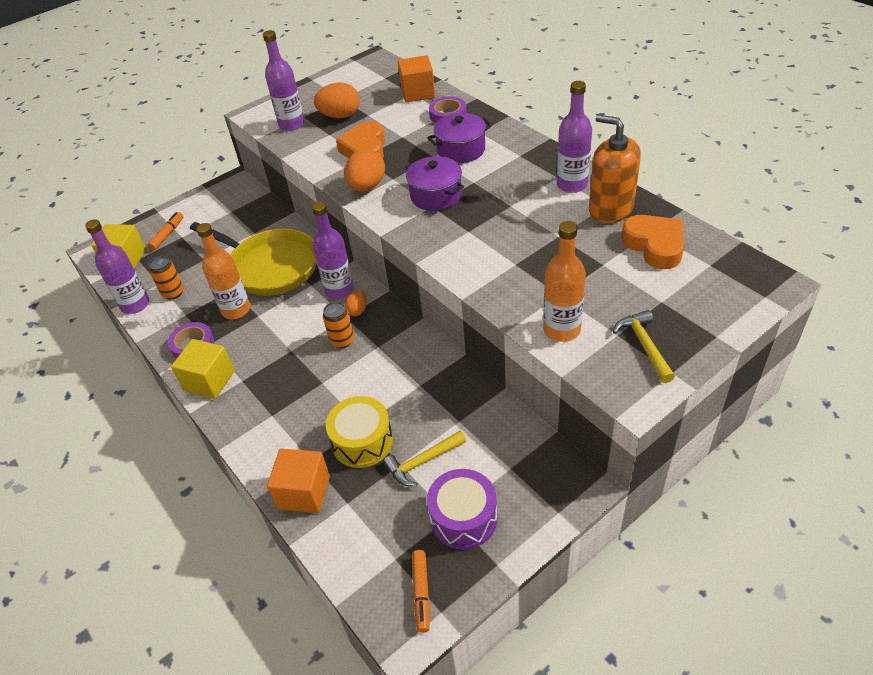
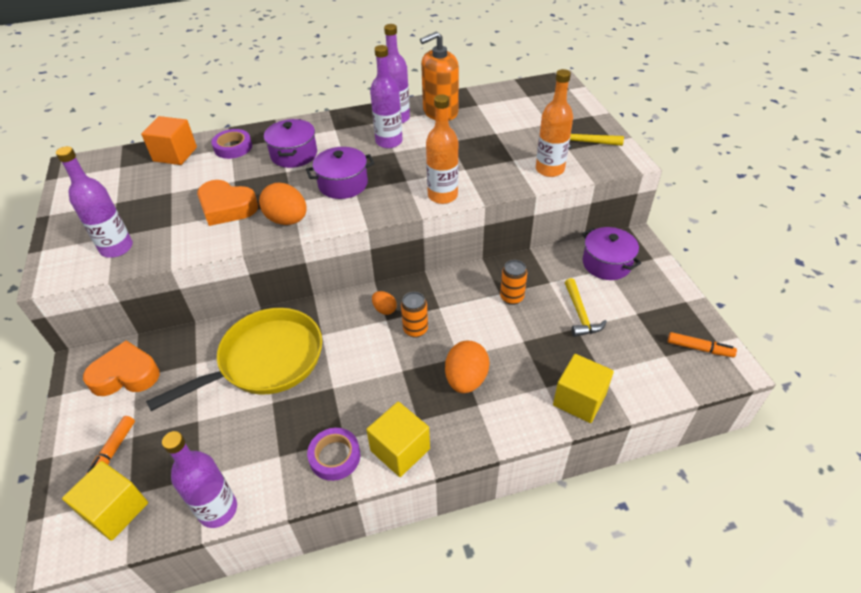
camera: 70 degrees left, 0 degrees up
orange marker [148,212,184,250] -> orange marker turned 120 degrees counterclockwise [86,416,135,474]
orange can [149,256,184,300] -> orange can moved to [500,260,527,305]
orange bottle [197,223,251,319] -> orange bottle moved to [426,94,459,204]
orange cube [267,449,330,513] -> yellow cube [553,354,614,423]
purple bottle [312,202,354,299] -> purple bottle moved to [370,45,403,148]
orange egg [314,82,360,118] -> orange egg moved to [445,341,490,393]
yellow drum [326,396,393,468] -> none
purple drum [427,469,497,550] -> none
orange heart [621,215,684,269] -> orange heart moved to [83,340,160,396]
none -> purple pot [582,227,641,280]

